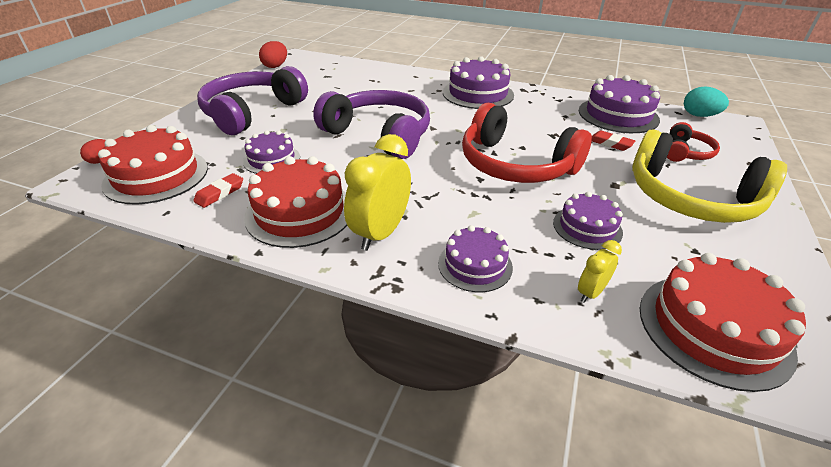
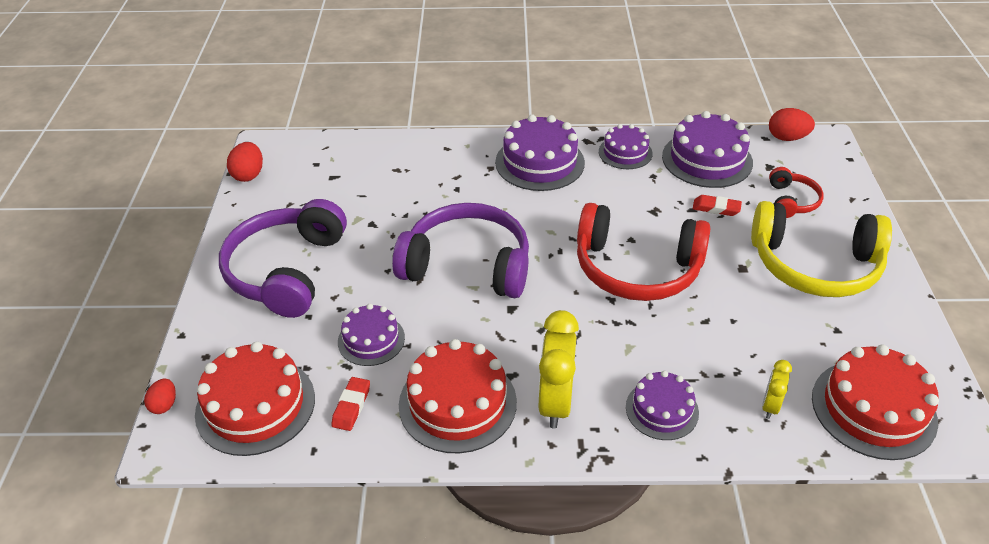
camera: 20 degrees left, 5 degrees up
purple cake [553,192,623,250] -> purple cake moved to [599,124,653,169]
turquoise egg [684,87,729,117] -> red egg [769,108,815,141]

